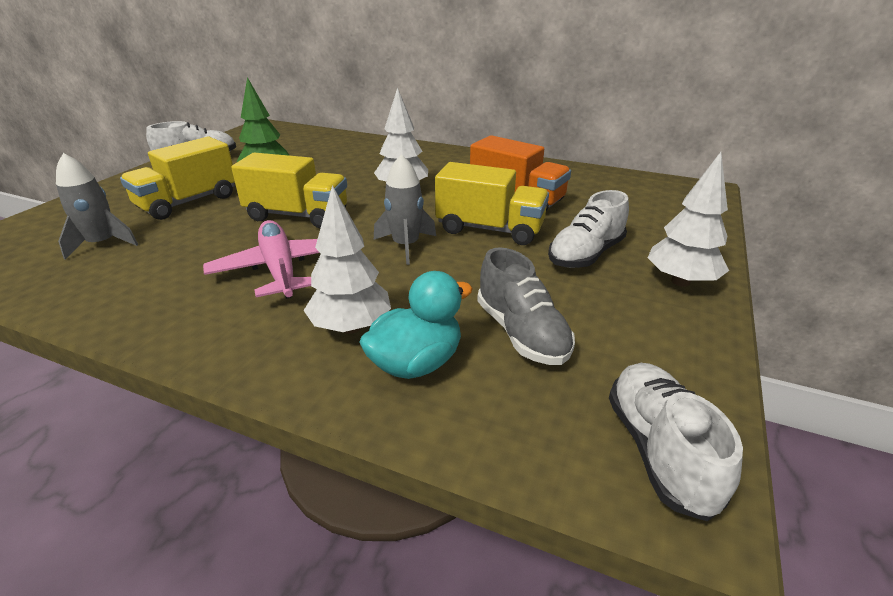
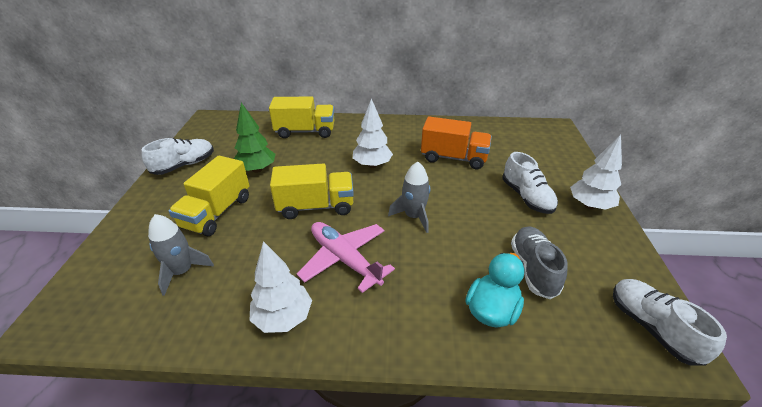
camera: 20 degrees left, 5 degrees up
white tree [304,185,391,334] -> white tree moved to [250,241,312,333]
yellow truck [435,162,549,245] -> yellow truck moved to [269,97,334,138]
grey shoe [477,247,575,365] -> grey shoe turned 135 degrees counterclockwise [511,226,568,299]
white shoe [548,190,629,268] -> white shoe turned 45 degrees counterclockwise [502,152,558,214]

